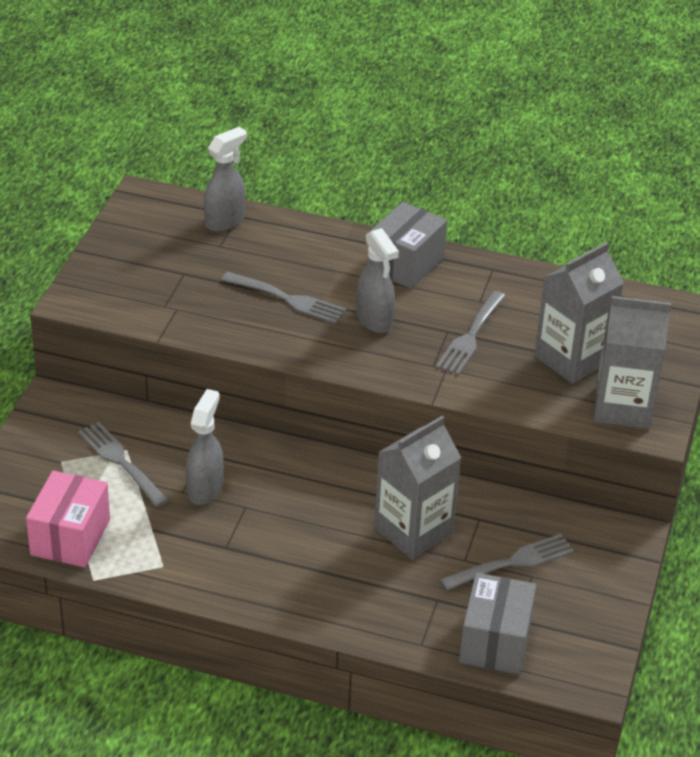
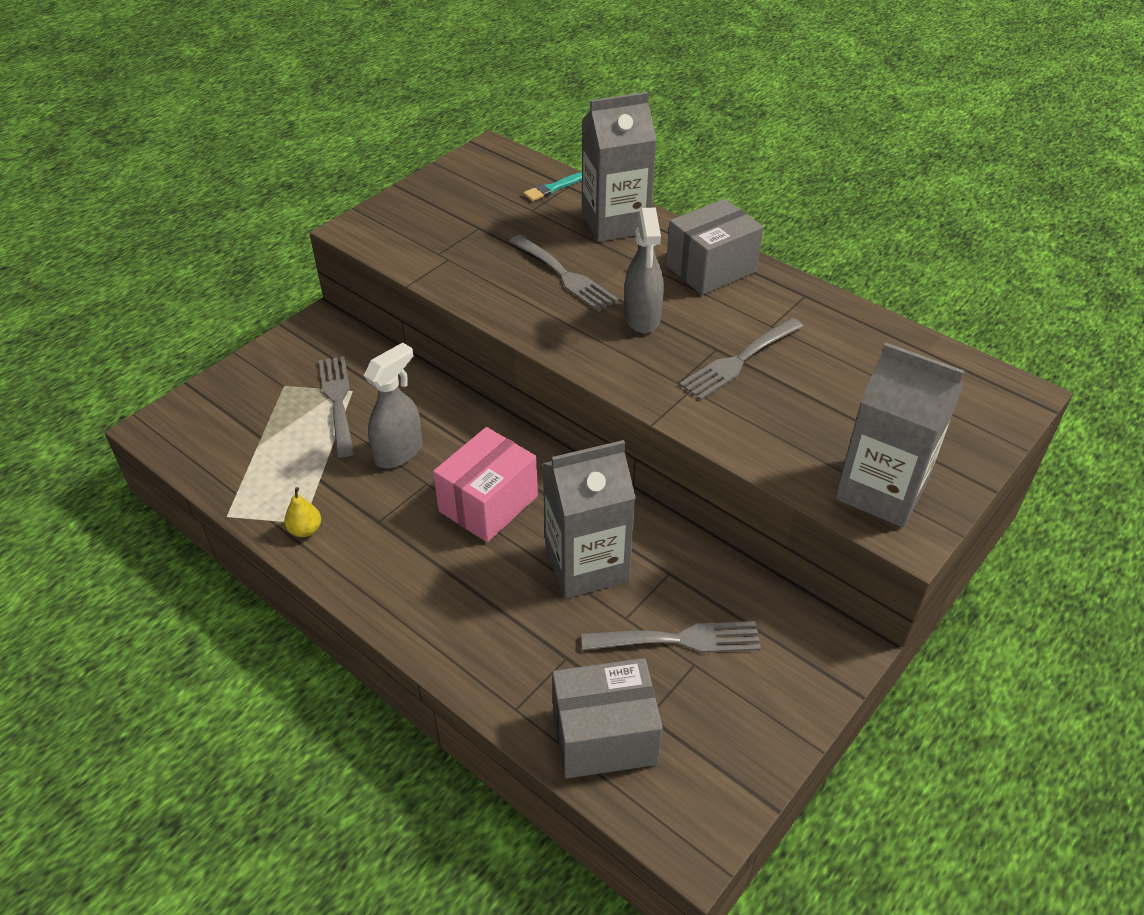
camera: 25 degrees right, 5 degrees up
pink box [26,470,110,568] -> pink box moved to [433,427,538,542]
grey spray bottle [204,127,247,232] -> turquoise brush [523,172,582,201]
grey box [459,573,536,674] -> grey box turned 45 degrees clockwise [552,658,663,779]
grey carton [534,242,624,384] -> grey carton moved to [582,92,657,242]
none -> yellow pear [284,487,321,537]

